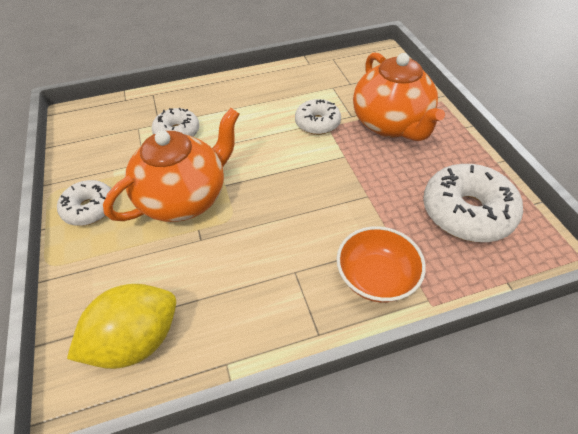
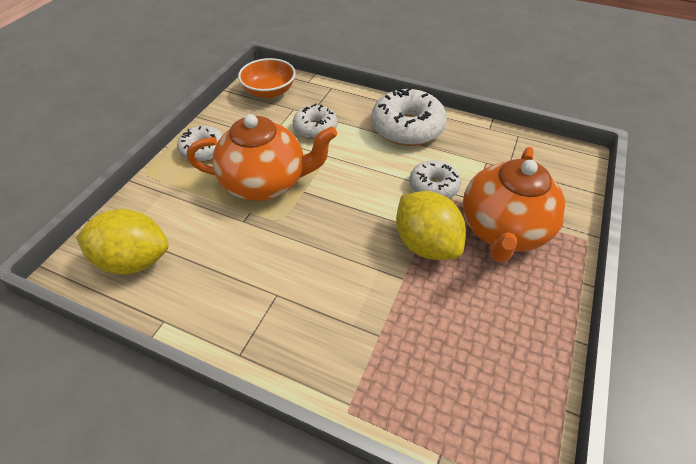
camera: 40 degrees right, 0 degrees up
orange bowl [337,226,426,302] -> orange bowl moved to [238,58,296,98]
white donut [423,164,523,242] -> white donut moved to [371,87,447,146]
none -> yellow lemon [396,191,466,260]

